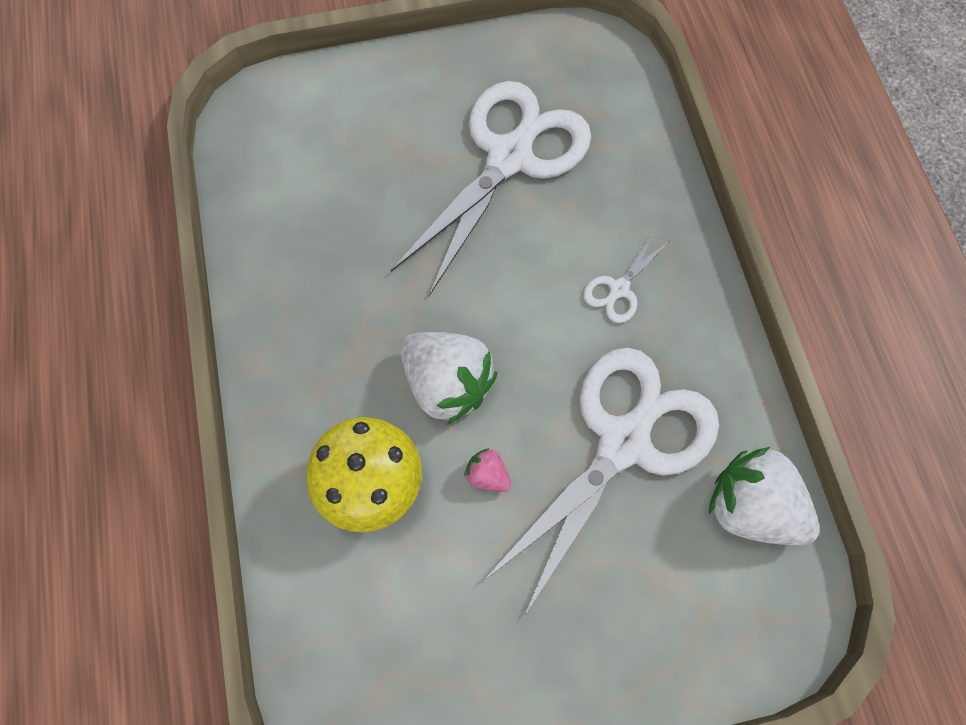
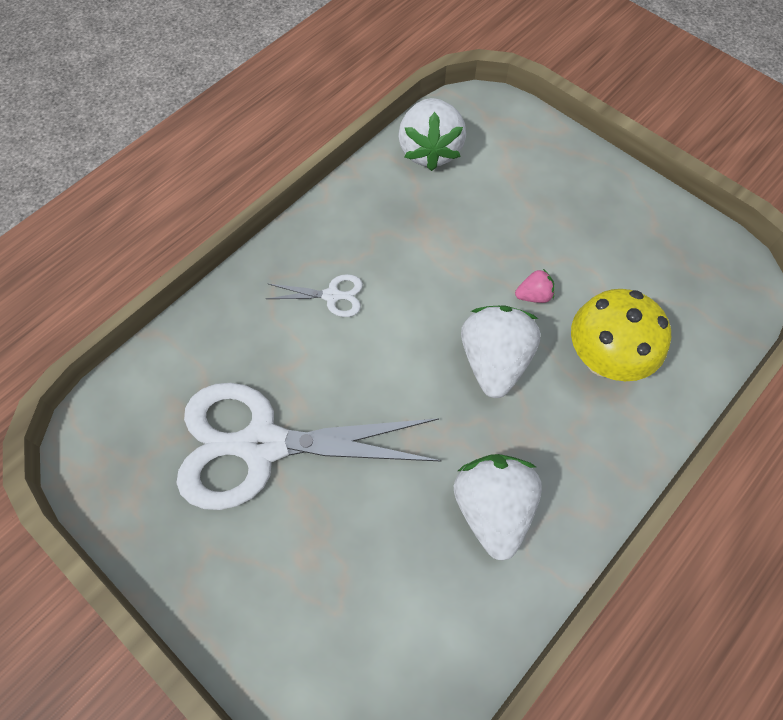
camera: 125 degrees left, 5 degrees down
pink strawberry [464,448,511,492] -> pink strawberry turned 105 degrees counterclockwise [515,269,555,303]
white scissors [483,348,719,618] -> none
none -> white strawberry [454,454,542,561]

